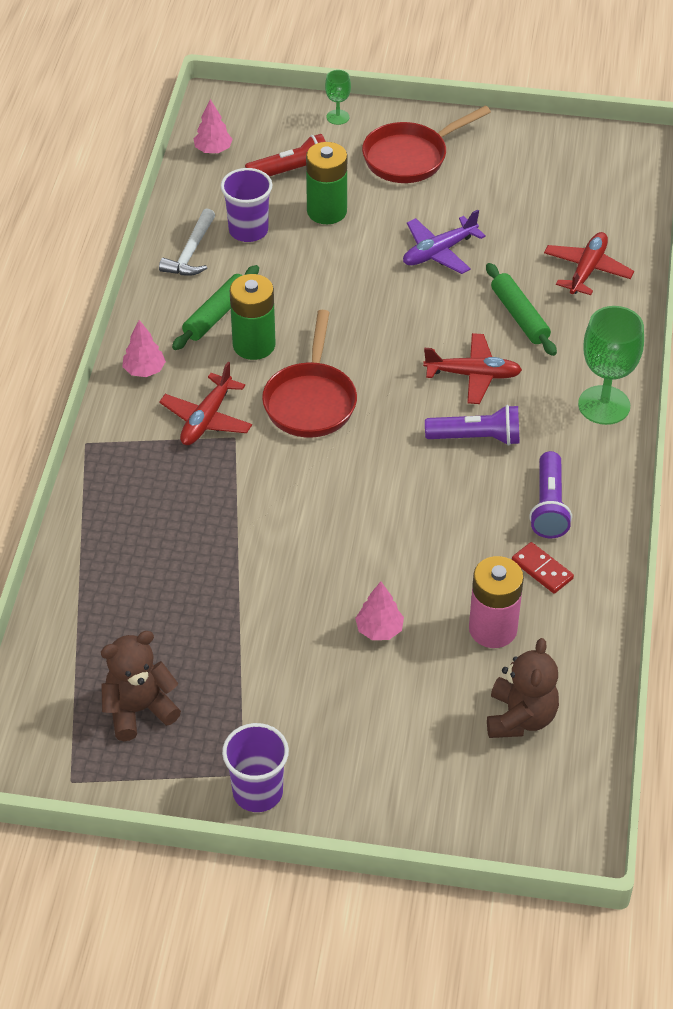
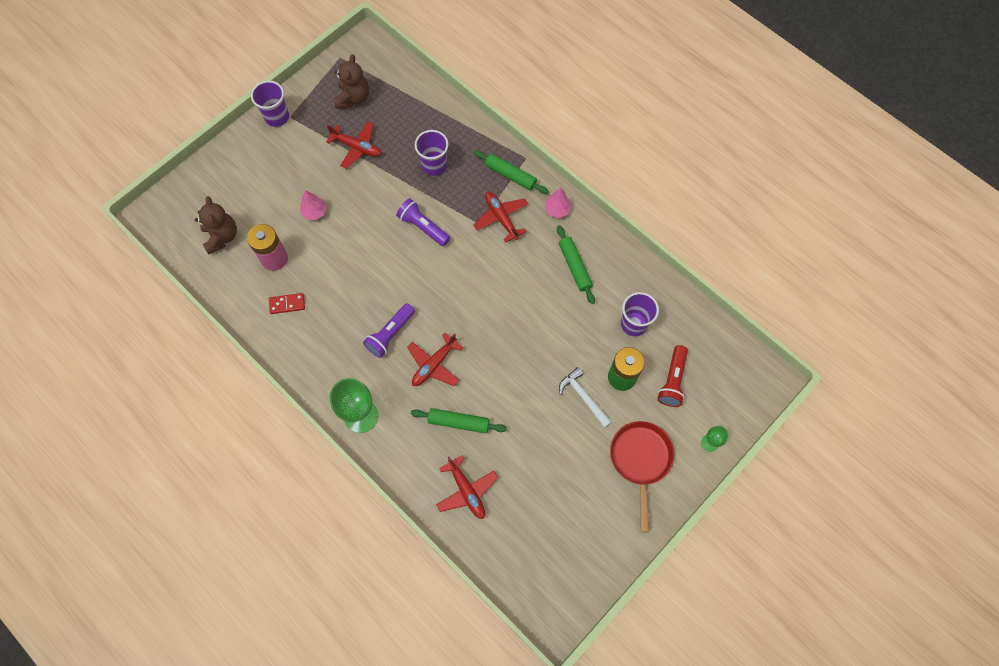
camera: 125 degrees right, 20 degrees up
white hammer [159,208,215,276] -> white hammer moved to [559,367,612,428]
pink tree [194,99,233,153] -> none
green battery [230,274,276,360] -> none
red pan [262,310,357,438] -> none
purple plane [403,210,486,274] -> none
brown teddy bear [487,638,559,738] -> brown teddy bear turned 150 degrees counterclockwise [195,196,237,254]
purple flashlight [529,451,572,538] -> purple flashlight moved to [396,198,450,246]
none -> red plane [326,121,381,169]
none -> purple cup [415,130,449,176]
none -> green rolling pin [474,150,549,194]

